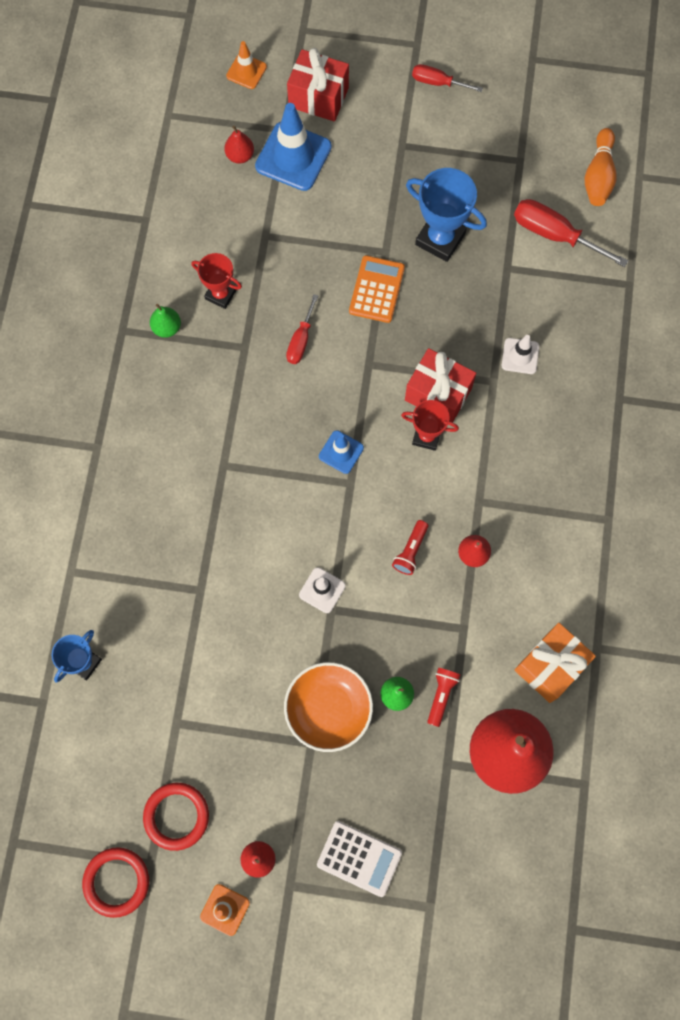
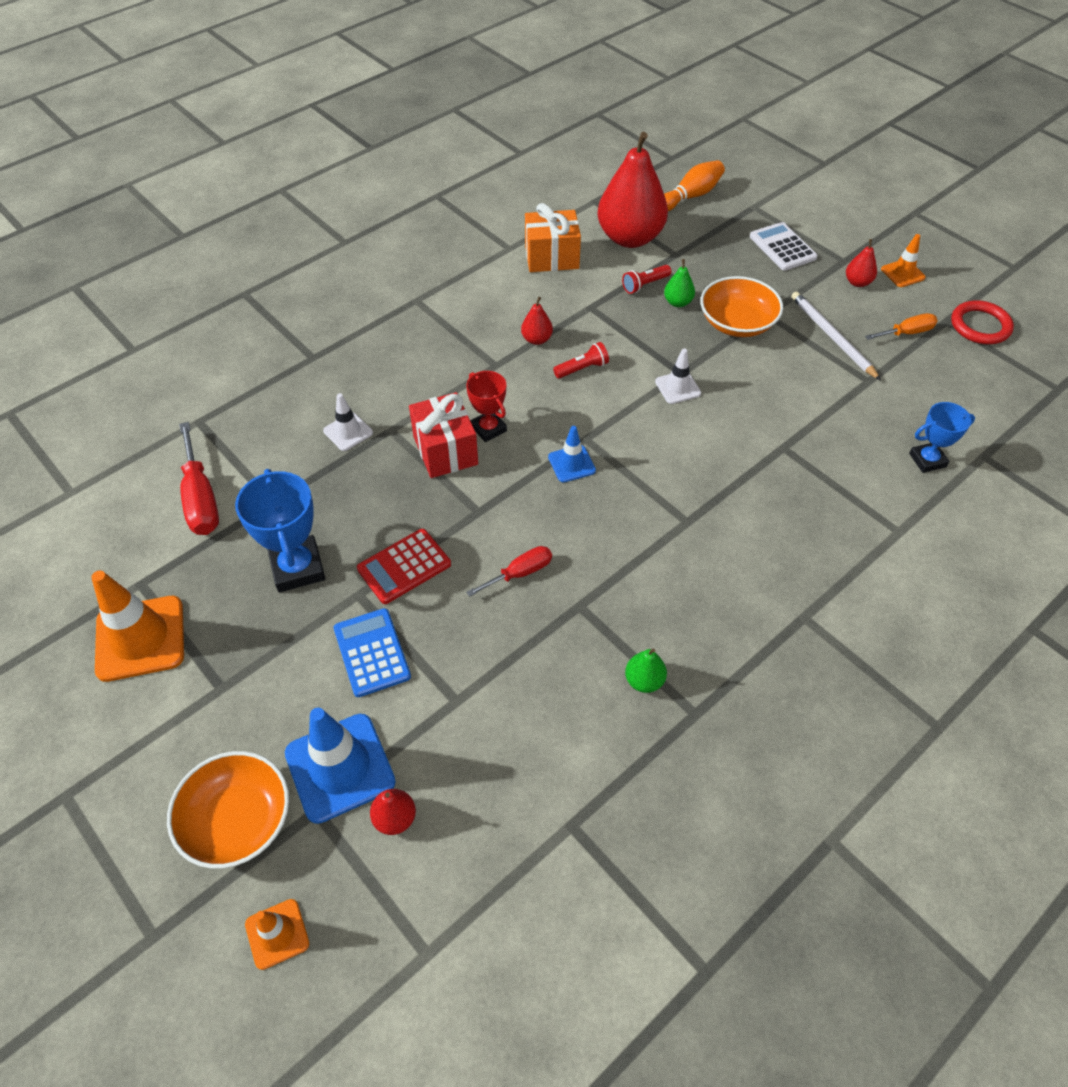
camera: 140 degrees left, 20 degrees down
red ring [143,783,209,851] -> orange screwdriver [865,313,938,340]
red trophy [191,253,242,309] -> none
red gift [287,48,349,121] -> orange bowl [167,751,289,869]
orange calculator [349,255,405,323] -> red calculator [357,529,451,604]
red screwdriver [412,64,483,92] -> none
orange bowling pin [585,128,617,206] -> orange bowling pin moved to [664,160,725,211]
none -> orange traffic cone [91,571,184,682]
none -> blue calculator [334,608,411,697]
none -> white pencil [791,291,881,380]

